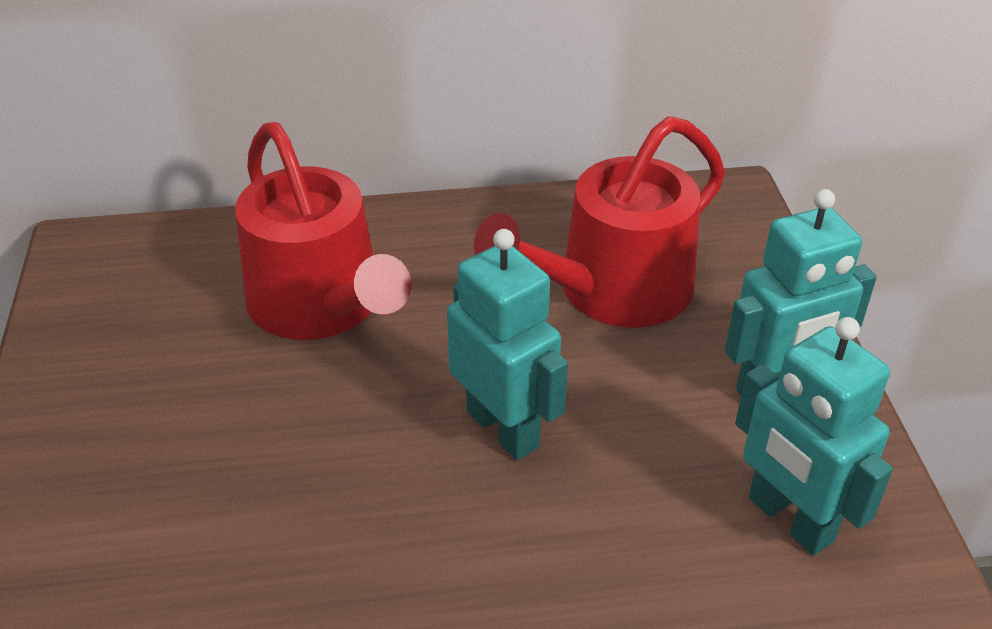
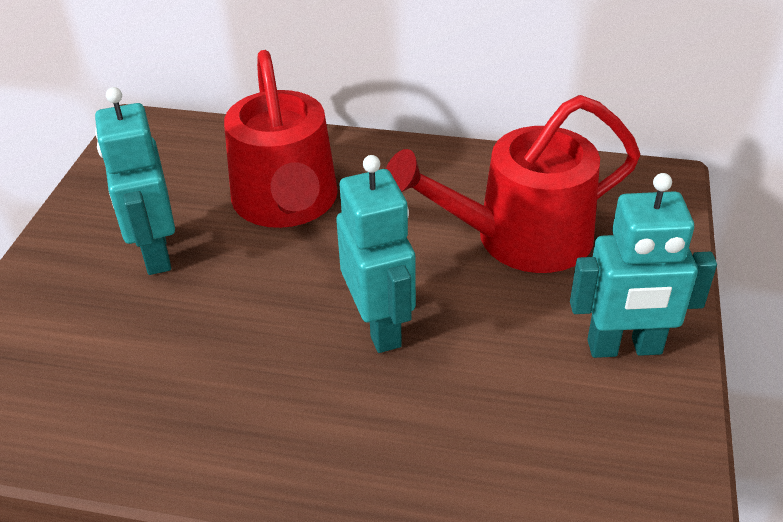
camera: 20 degrees right, 0 degrees up
turquoise robot [735,317,893,555] -> turquoise robot moved to [95,87,175,275]

